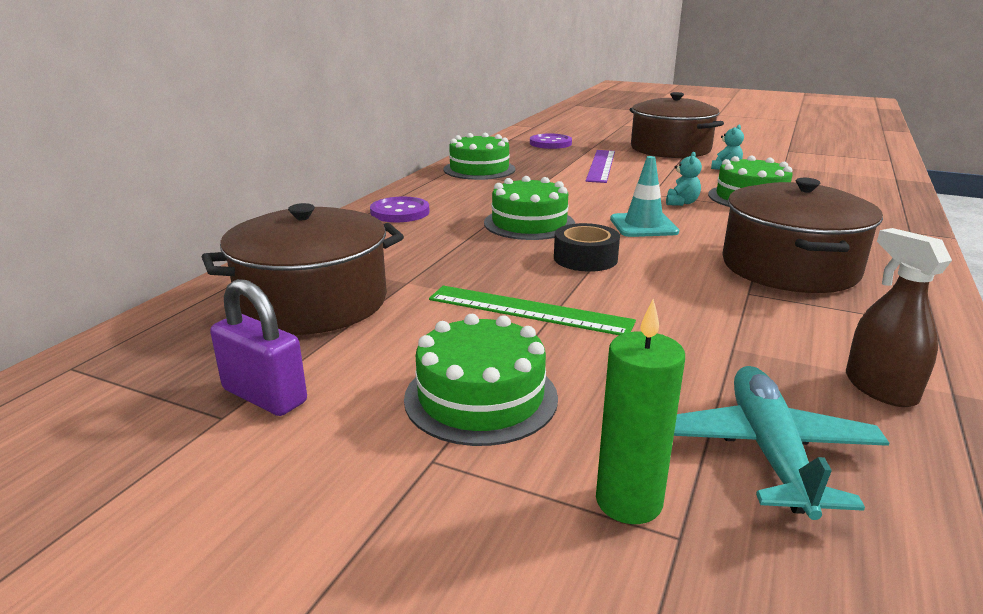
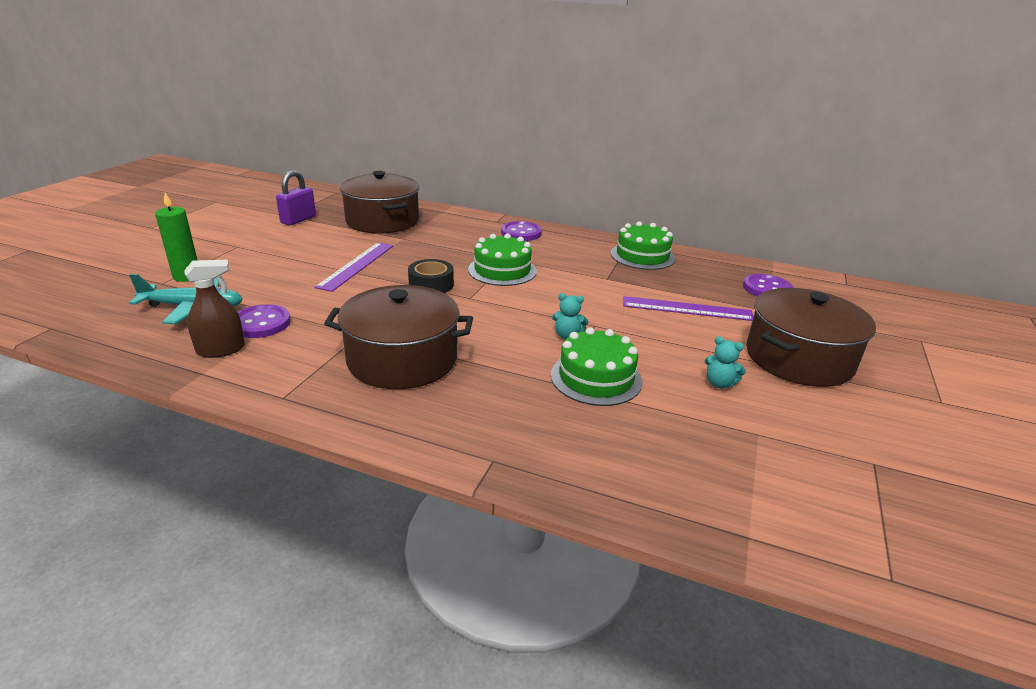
camera: 85 degrees right, 5 degrees up
green cake [404,314,558,446] -> none
green ruler [429,286,636,335] -> purple ruler [314,242,394,292]
turquoise traffic cone [610,156,679,237] -> none
none -> purple button [238,304,291,338]

